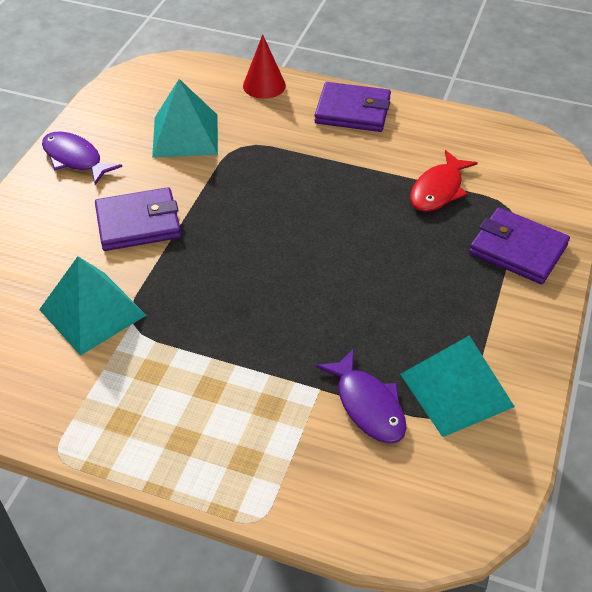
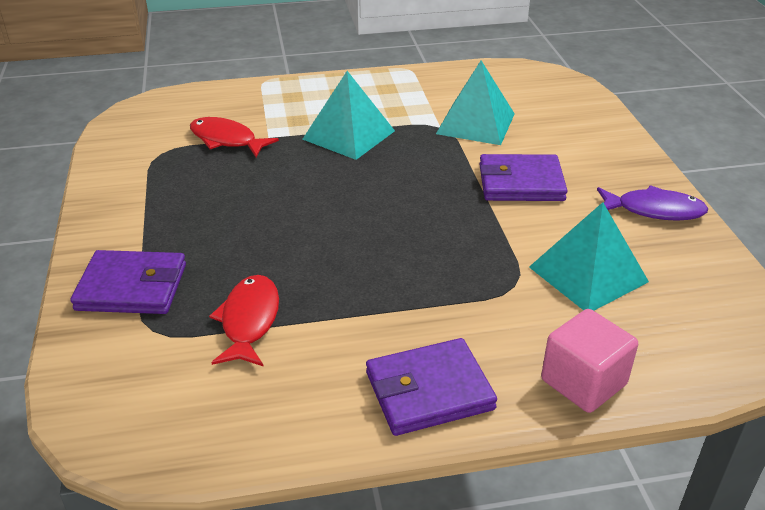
camera: 150 degrees right, 10 degrees down
purple wallet [95,187,181,251] -> purple wallet turned 45 degrees clockwise [479,154,567,201]
red cone [243,34,286,99] -> pink cube [541,309,638,413]
purple fish [316,348,406,444] -> red fish [190,117,279,157]
turquoise pyramid [400,335,515,437] -> turquoise pyramid moved to [302,71,395,160]

